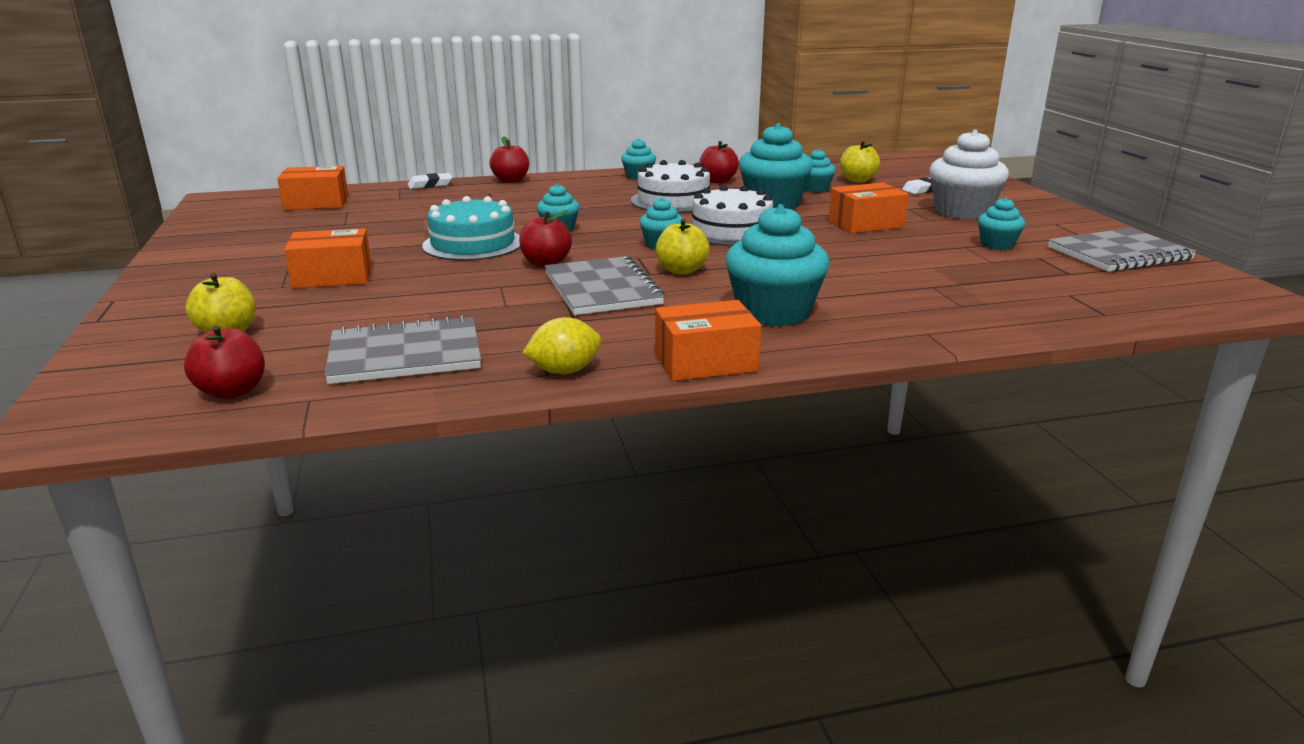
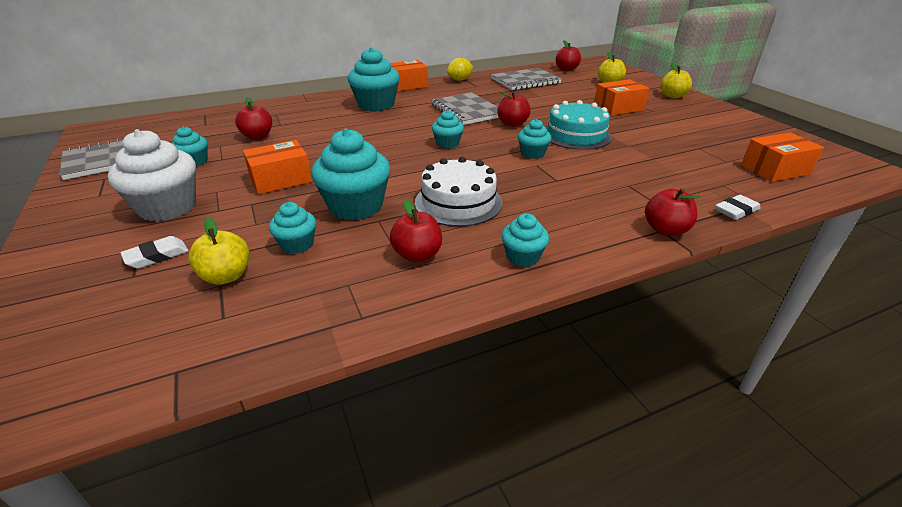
camera: 170 degrees right, 10 degrees up
yellow apple [656,219,710,275] -> yellow apple moved to [660,63,692,98]
white cake [688,185,773,246] -> none
none -> red apple [235,97,272,140]

